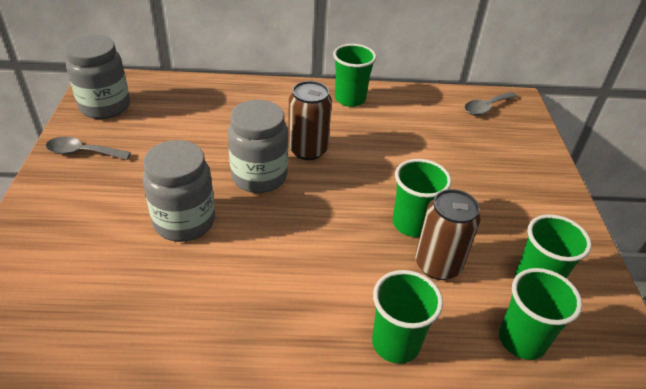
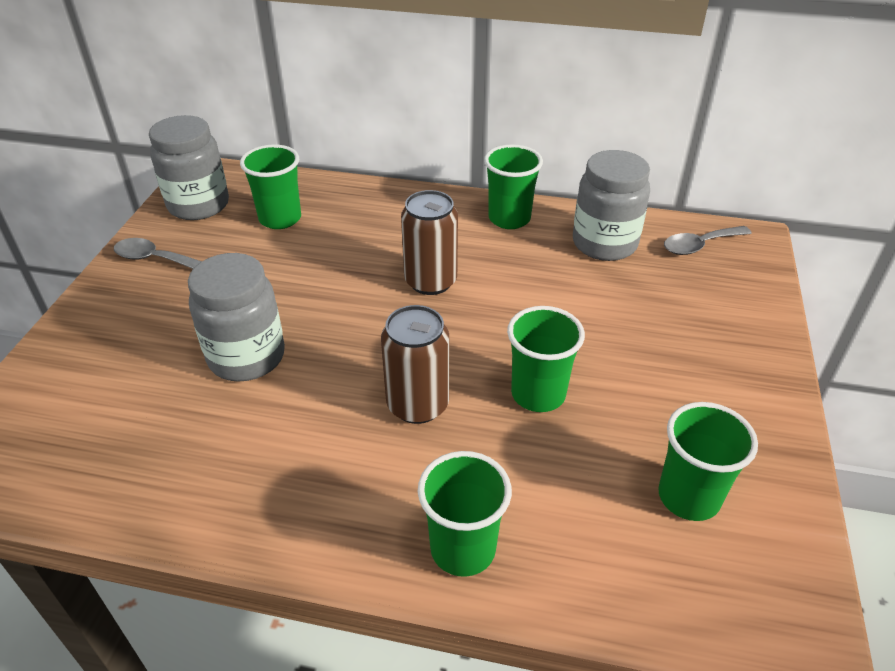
camera: 15 degrees right, 0 degrees up
grey jar [228,100,288,193] -> grey jar moved to [573,150,650,261]
brown can [415,189,480,280] -> brown can moved to [381,305,449,424]
green cup [499,268,582,360] -> green cup moved to [240,144,301,229]

